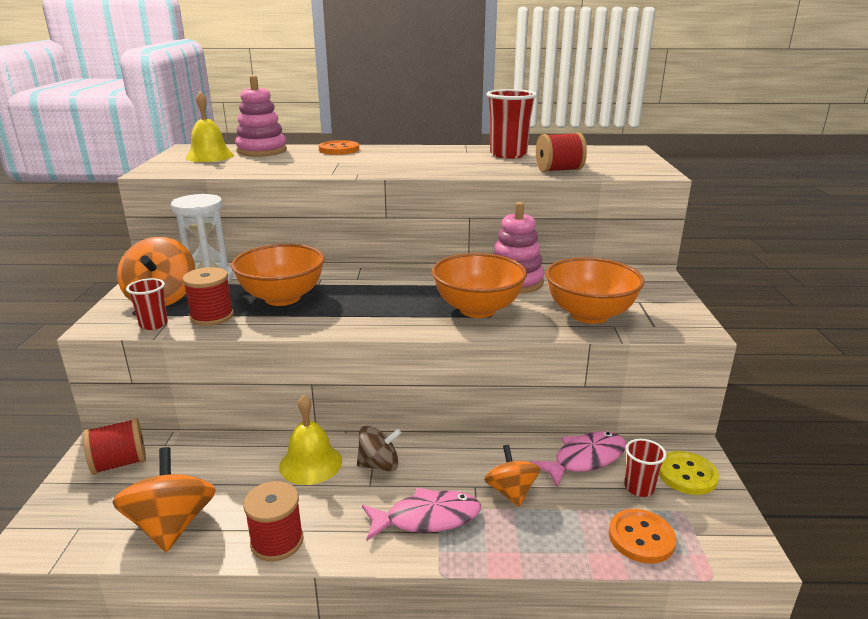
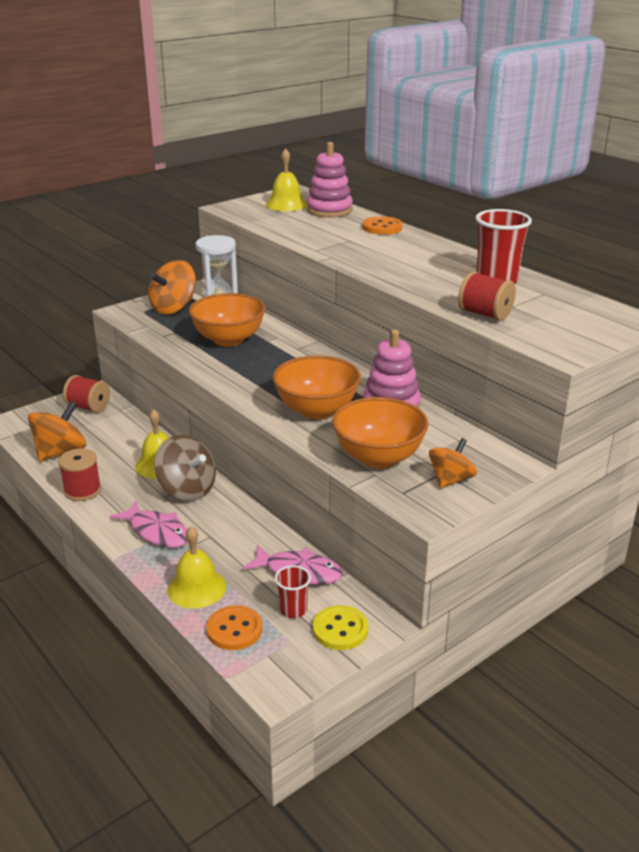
camera: 50 degrees right, 5 degrees up
red cup [126,278,168,330] -> none
red spool [182,267,234,326] -> none
brown spinning top [357,426,401,471] -> brown spinning top [154,435,216,501], size x1.55
orange spinning top [484,445,540,507] -> orange spinning top moved to [429,438,477,488]
none -> yellow bell [167,526,226,609]

